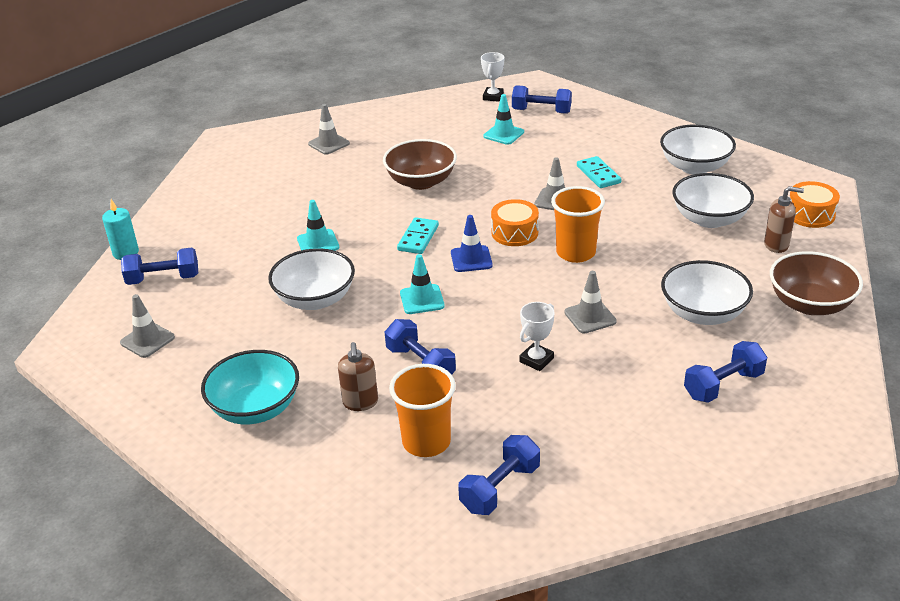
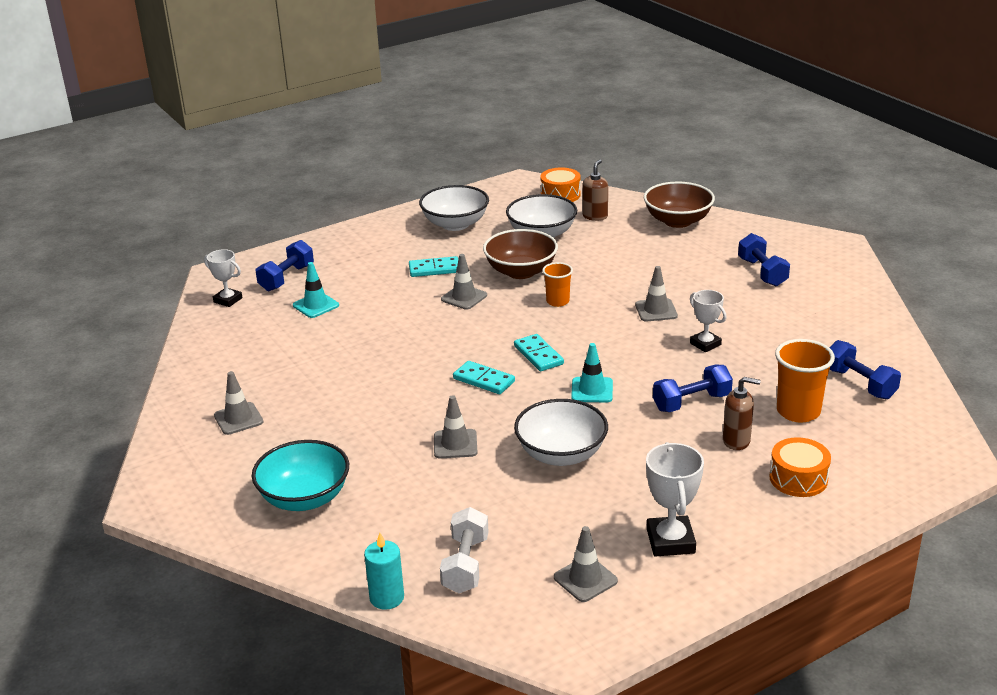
camera: 75 degrees left, 5 degrees down
blue dumbbell [121,248,198,285] -> white dumbbell [440,507,489,593]
turquoise bowl [201,350,299,424] -> turquoise bowl moved to [252,440,349,511]
turquoise traffic cone [297,200,339,251] -> grey traffic cone [434,395,478,458]
brown bowl [383,139,457,190] -> brown bowl moved to [483,229,558,279]
blue traffic cone [451,215,493,272] -> turquoise domino [514,334,564,371]
orange drum [491,199,539,246] -> orange drum moved to [770,437,831,497]
orange cup [551,186,605,263] -> orange cup [542,262,573,307], size x0.62
white bowl [661,260,753,325] -> none
none -> white trophy [646,442,704,557]

